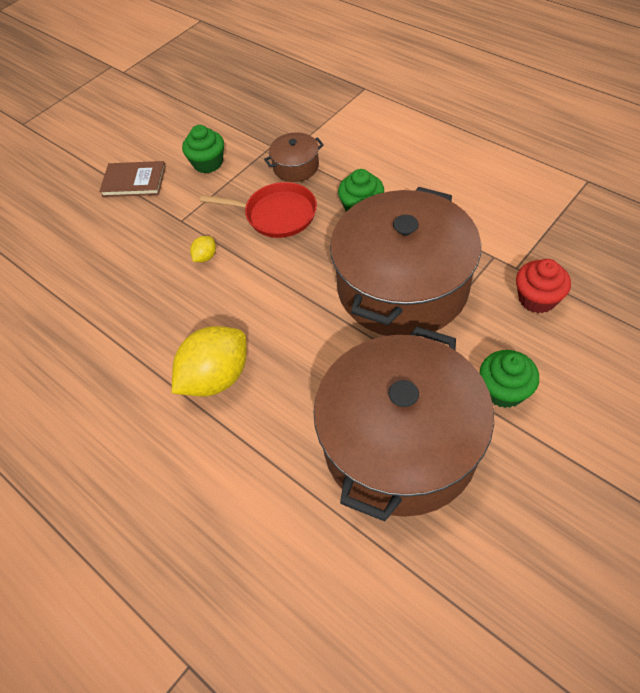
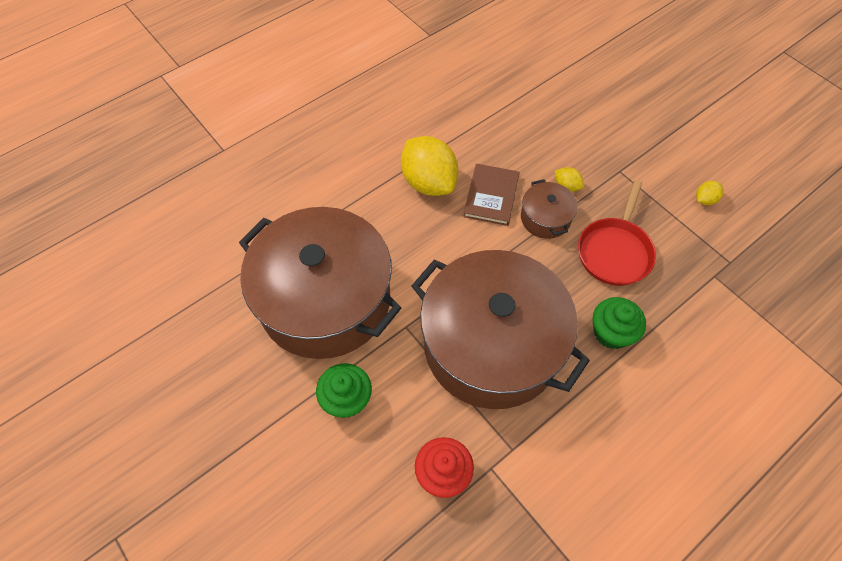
camera: 95 degrees right, 5 degrees up
brown book [99,161,166,197] -> brown book moved to [463,164,520,226]
green cupcake [182,125,224,173] -> yellow lemon [696,181,724,205]
brown pot [264,132,324,182] -> brown pot moved to [521,179,578,239]

